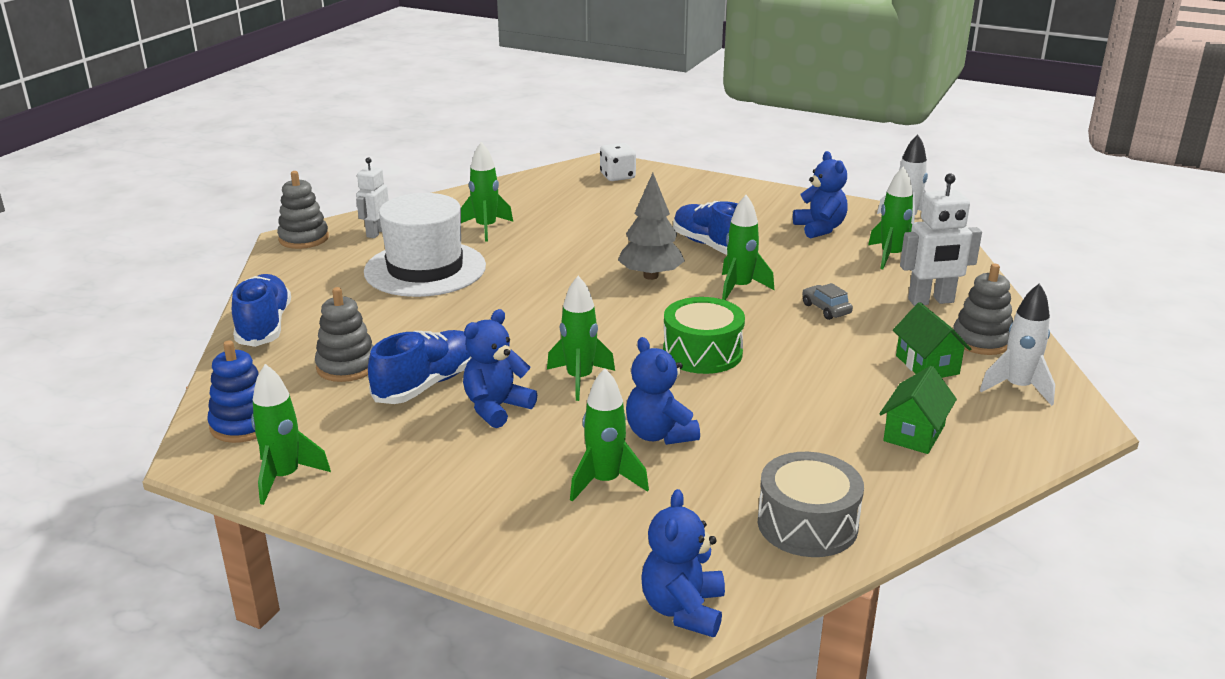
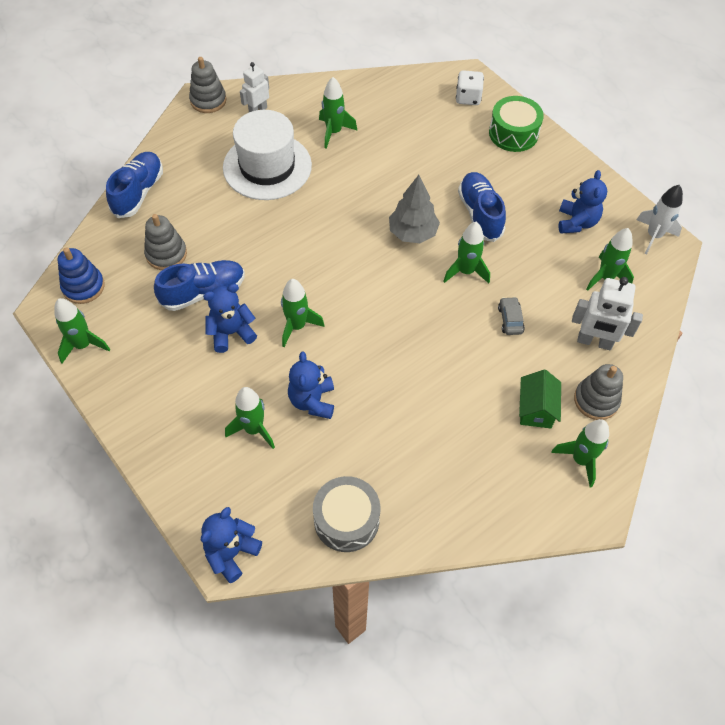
camera: 25 degrees right, 30 degrees up
green drum [663,297,745,374] -> green drum moved to [489,96,544,152]
green house [880,366,957,454] -> none
white rocket [980,283,1055,406] -> green rocket [551,419,609,487]

